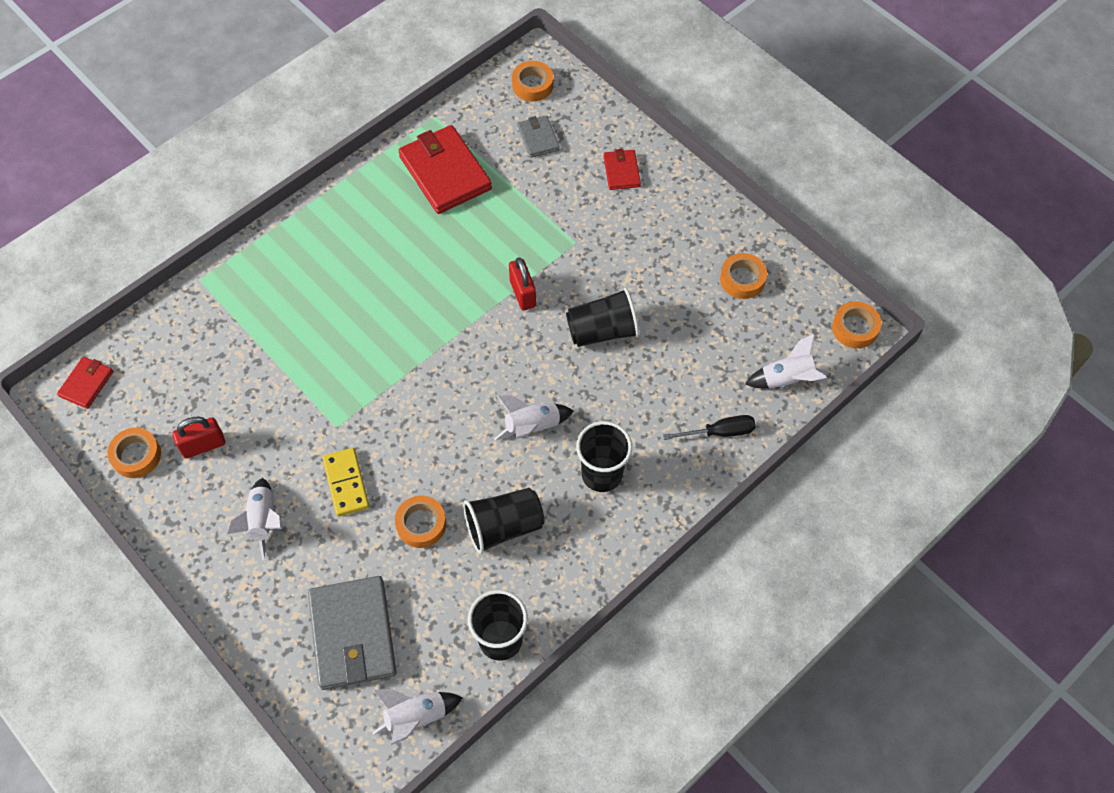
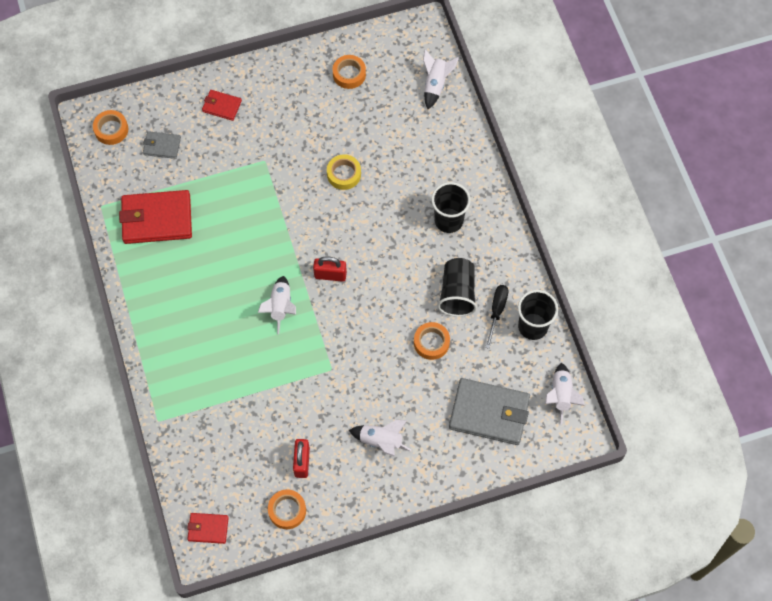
camera: 65 degrees left, 5 degrees up
red wallet [57,357,113,409] -> red wallet turned 45 degrees counterclockwise [187,513,229,544]
yellow domino [322,448,369,517] -> none
white rocket [494,395,573,440] -> white rocket moved to [258,276,296,334]
red padlock [509,257,536,311] -> red padlock moved to [313,256,347,282]
black cup [566,288,640,347] -> yellow tape [327,154,361,190]
black screwdriver [663,415,756,440] -> black screwdriver moved to [485,285,509,349]
orange tape [832,301,881,349] -> none

